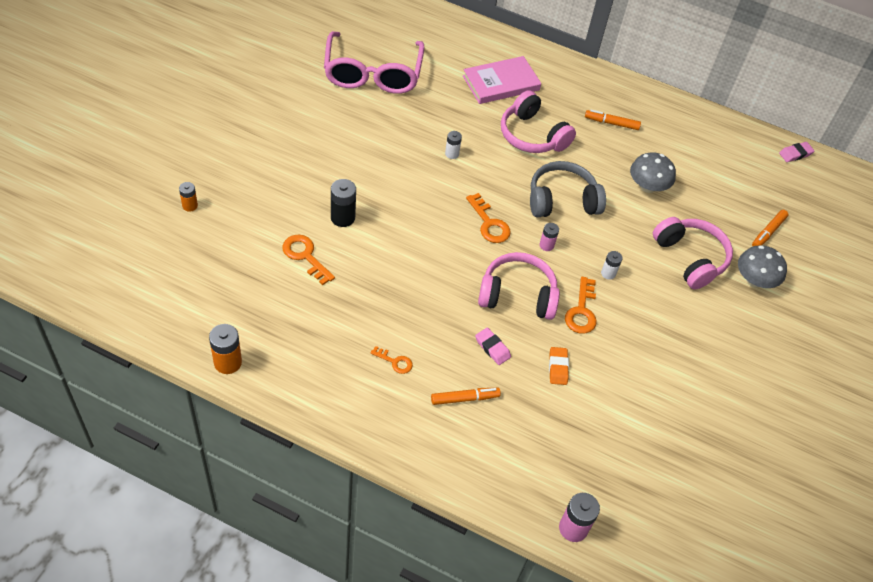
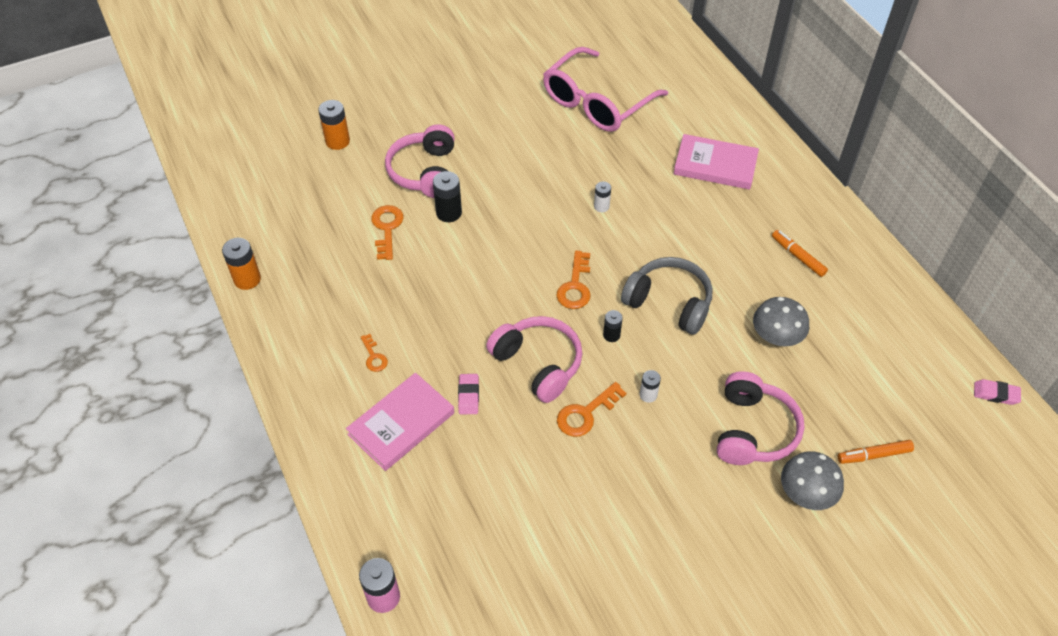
camera: 45 degrees right, 0 degrees up
orange battery [179,182,198,212] -> orange battery [318,100,350,150], size x1.63
orange marker [431,388,501,405] -> pink book [346,373,454,471]
pink headphones [501,90,576,153] -> pink headphones moved to [385,124,455,198]
pink battery [539,223,559,251] -> black battery [603,310,623,342]
orange eraser [549,347,569,385] -> none

